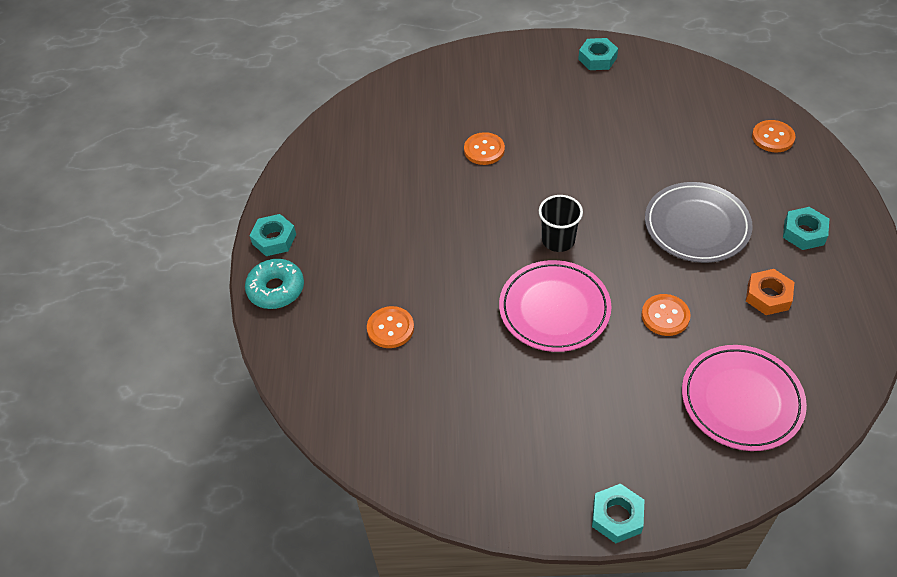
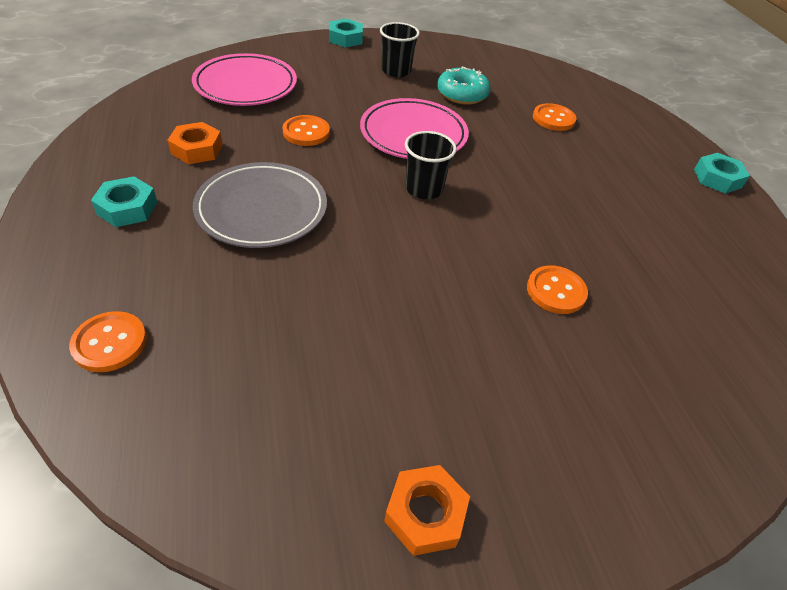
camera: 160 degrees right, 5 degrees down
turquoise donut [245,259,304,309] -> turquoise donut moved to [437,67,491,105]
turquoise nut [578,38,618,70] -> orange nut [384,465,470,556]
none -> black cup [380,22,420,77]

